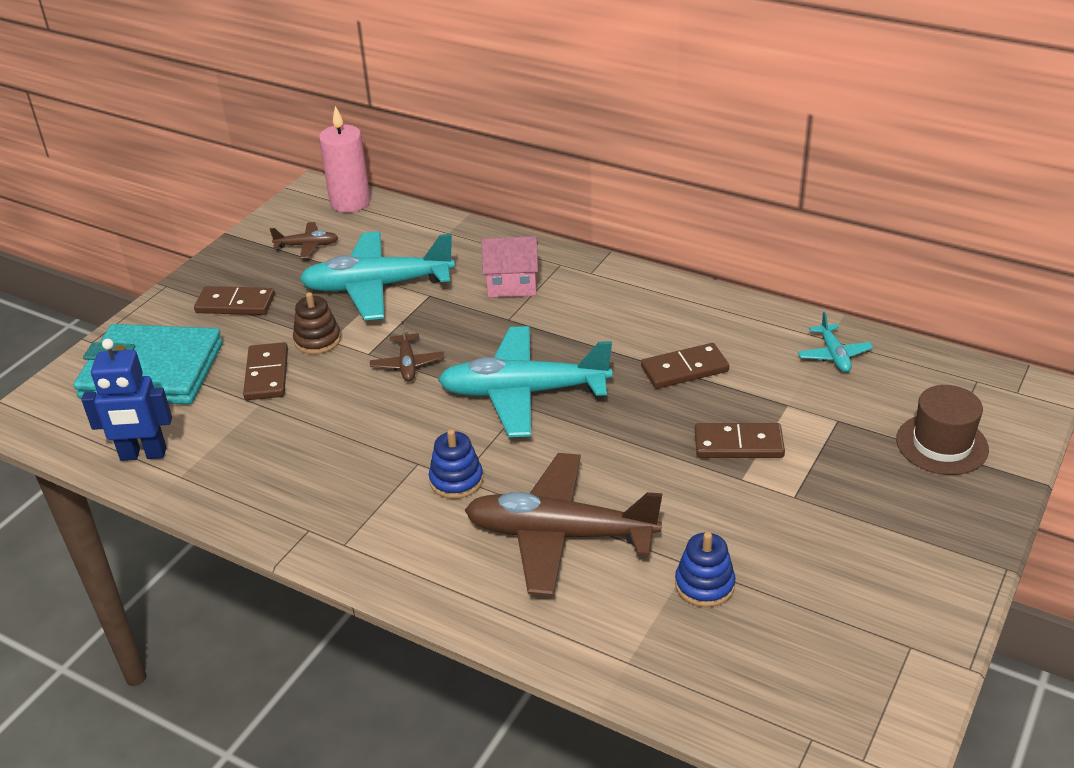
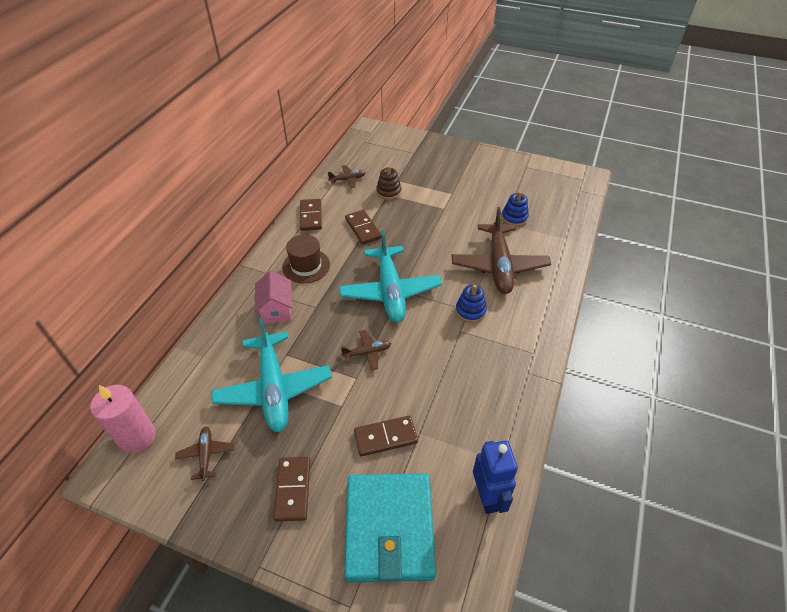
camera: 100 degrees left, 10 degrees up
brown stacking toy [293,292,341,354] -> brown stacking toy moved to [376,166,401,200]
brown domino [695,423,785,458] -> brown domino moved to [300,199,322,231]
turquoise plane [798,312,873,372] -> brown plane [328,165,366,188]
brown hat [896,385,989,475] -> brown hat moved to [282,234,330,283]

